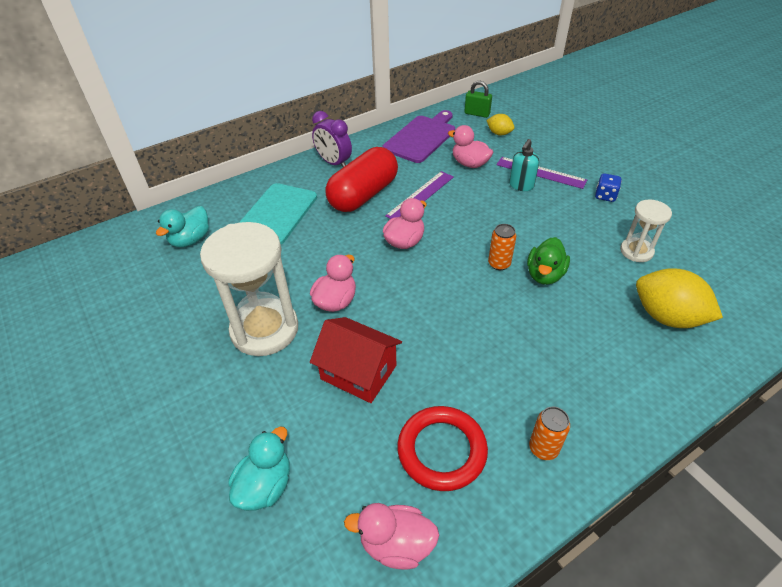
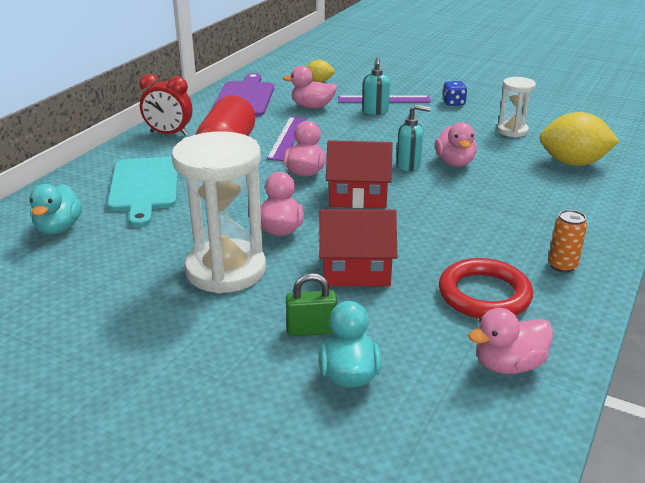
camera: 30 degrees left, 15 degrees down
purple clock [312,111,352,167] -> red clock [139,74,192,136]
green padlock [464,81,492,118] -> green padlock moved to [286,273,337,336]
orange can [488,224,516,270] -> turquoise soap dispenser [396,104,431,171]
green duck [527,237,570,285] -> pink duck [435,122,477,167]
none -> red house [326,140,393,208]

